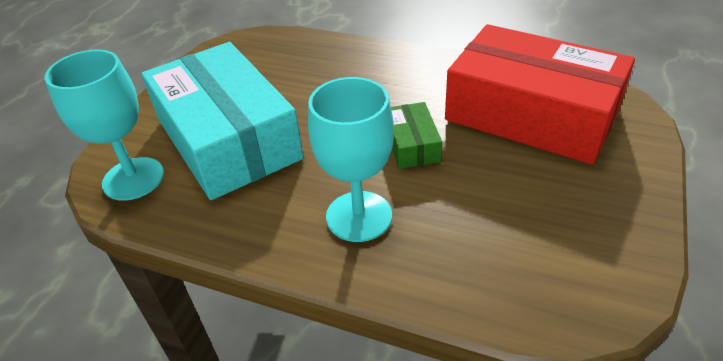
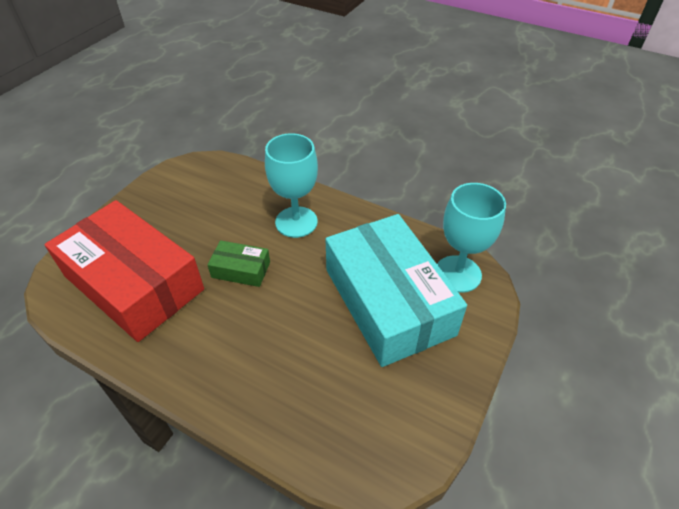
camera: 175 degrees left, 5 degrees up
green box [391,102,442,169] -> green box turned 75 degrees counterclockwise [207,240,270,287]

